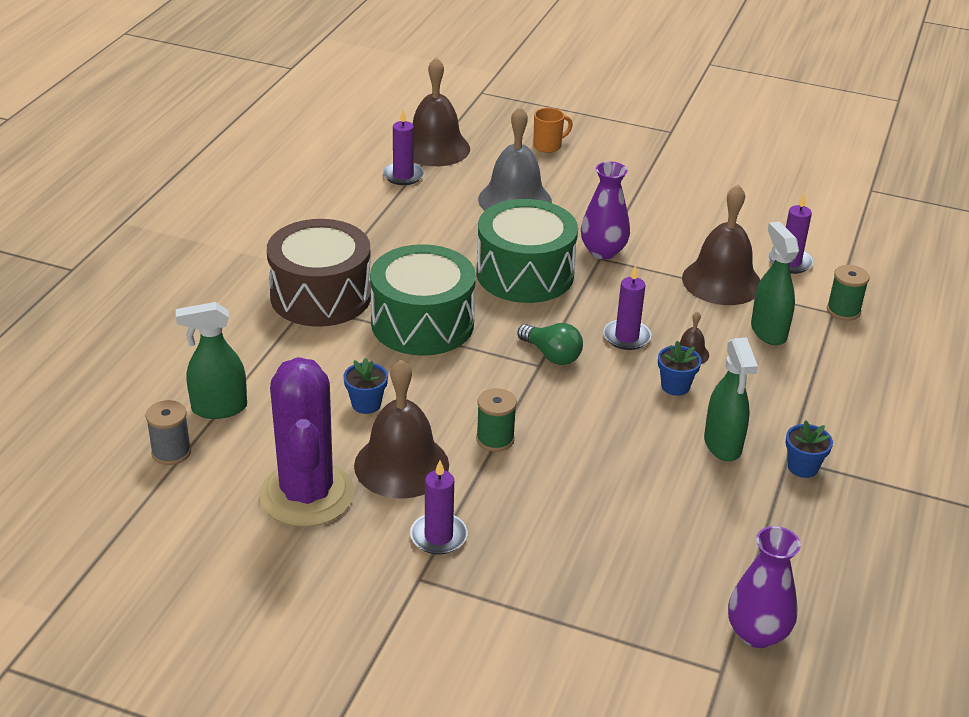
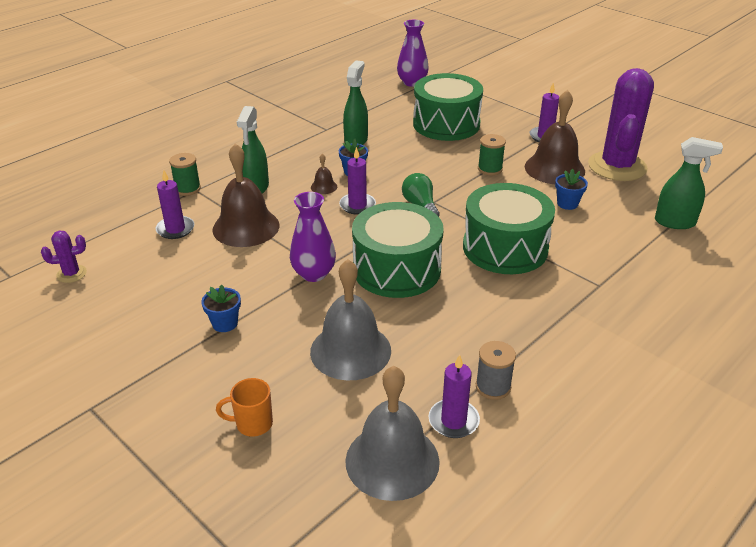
camera: 155 degrees left, 0 degrees up
grey spool [146,400,191,465] -> grey spool moved to [476,341,516,400]
brown drum [267,219,371,327] -> none
brown bell [413,57,470,166] -> grey bell [345,366,440,501]
blue flower pot [785,420,833,478] -> blue flower pot moved to [201,285,241,332]
none -> purple cactus [41,231,87,283]
none -> green drum [413,73,483,141]

